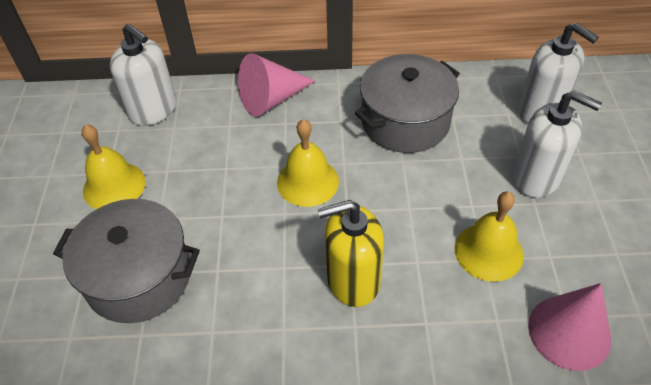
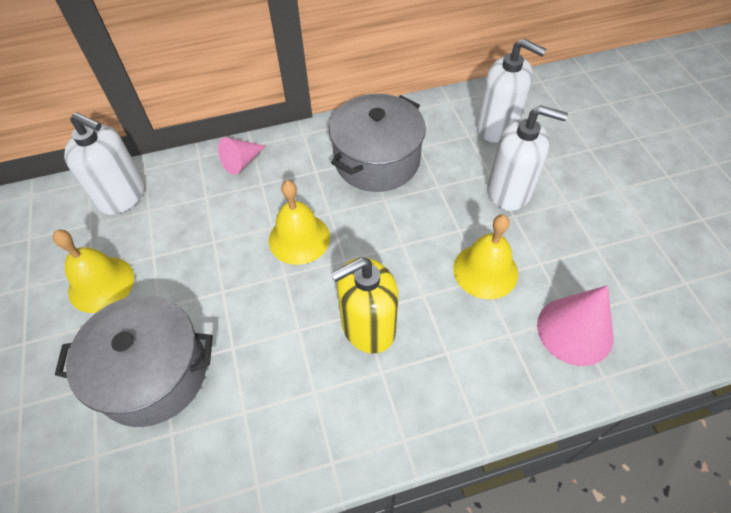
camera: 15 degrees left, 5 degrees up
pink cone [238,53,315,116] -> pink cone [218,137,266,175], size x0.61

